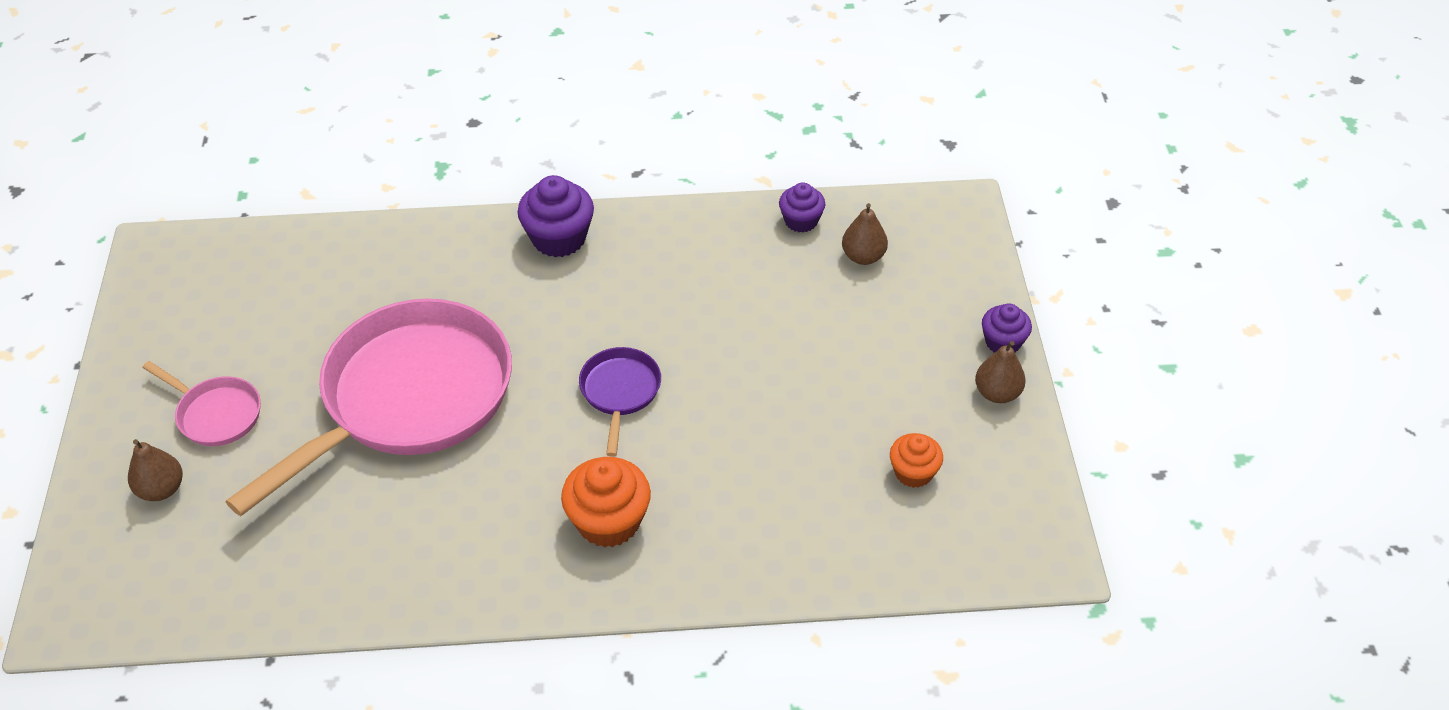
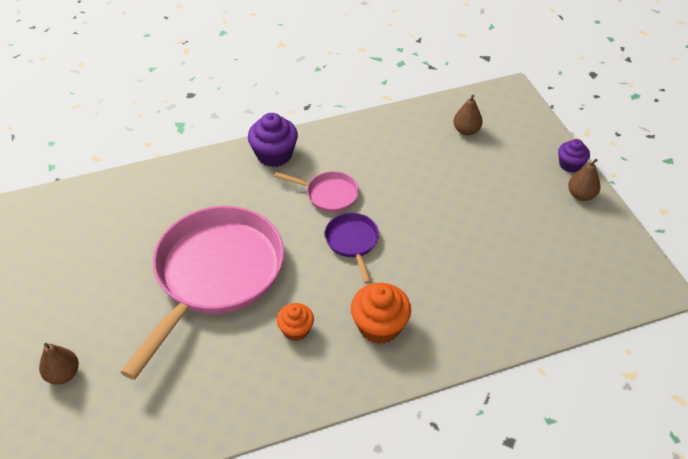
camera: 15 degrees left, 0 degrees up
pink pan [142,361,261,446] -> pink pan moved to [274,171,359,212]
purple cupcake [779,182,825,233] -> none
orange cupcake [890,433,943,488] -> orange cupcake moved to [277,303,314,341]

